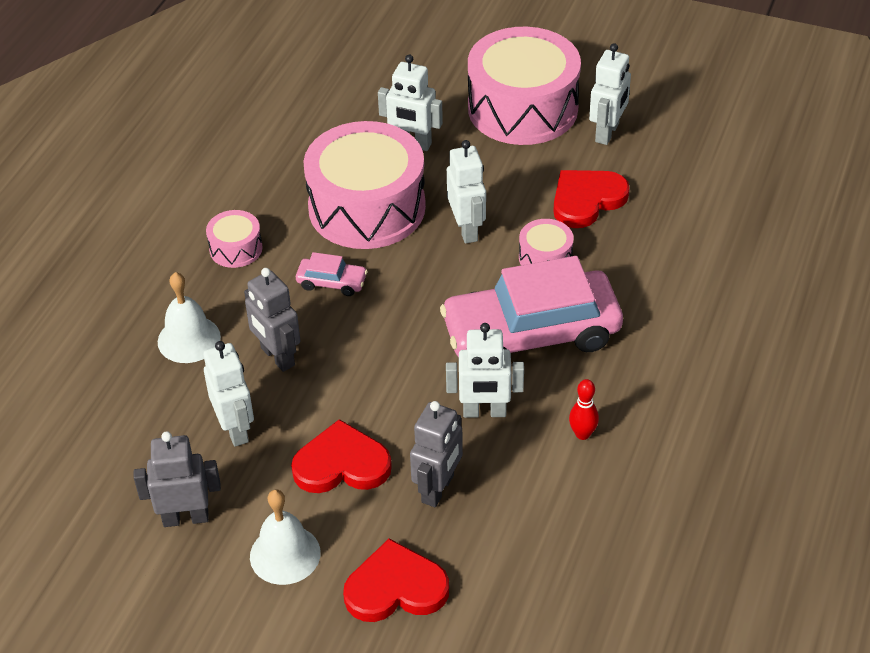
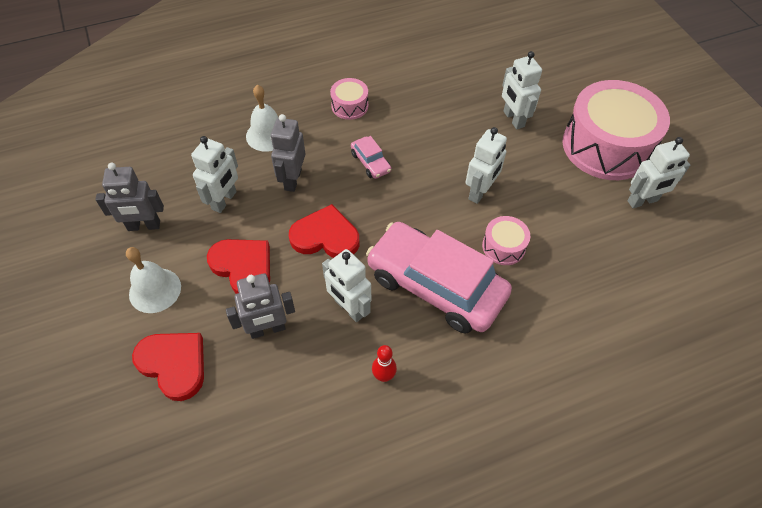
camera: 45 degrees right, 10 degrees up
grey robot [134,431,221,527] -> grey robot turned 135 degrees clockwise [95,163,164,231]
pink drum [303,121,426,249] -> none
red heart [553,170,630,228] -> red heart moved to [289,204,360,258]

